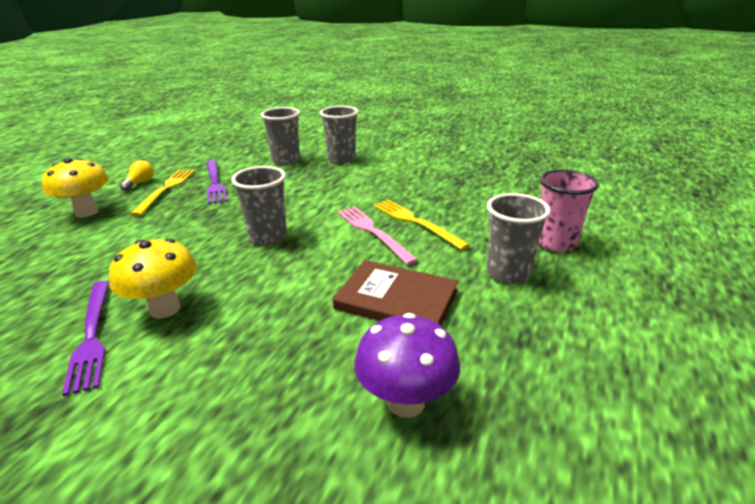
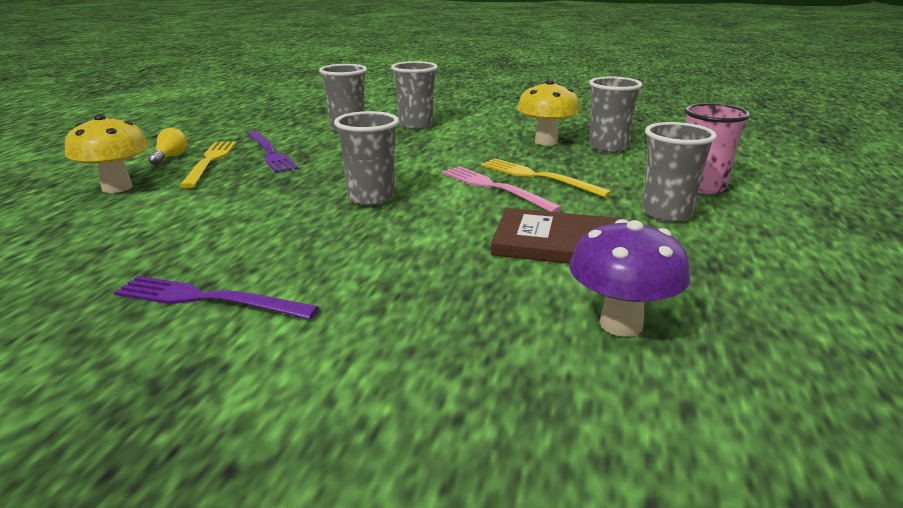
camera: 10 degrees left, 5 degrees down
purple fork [62,281,109,396] -> purple fork turned 135 degrees clockwise [114,276,319,320]
yellow mushroom [109,238,197,319] -> yellow mushroom moved to [517,80,580,145]
none -> grey cup [589,77,642,153]

